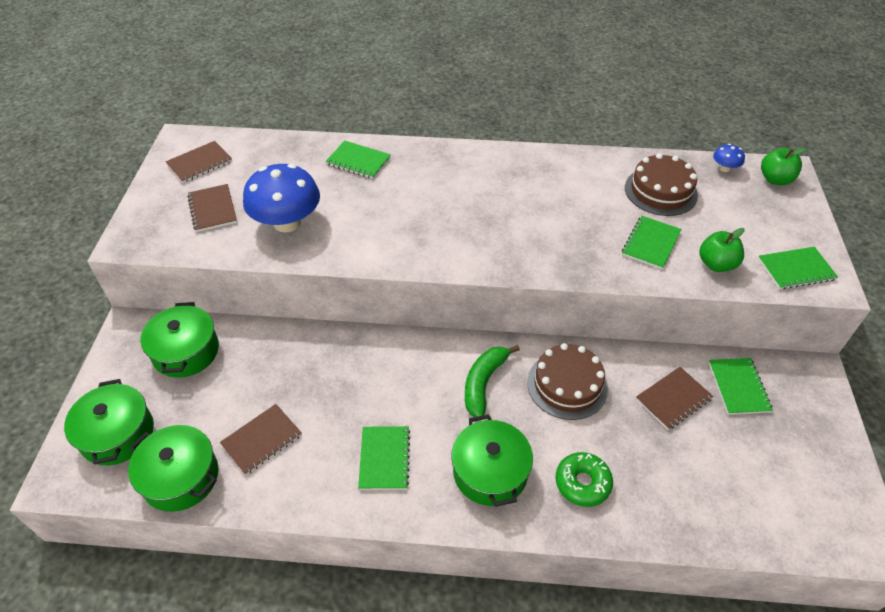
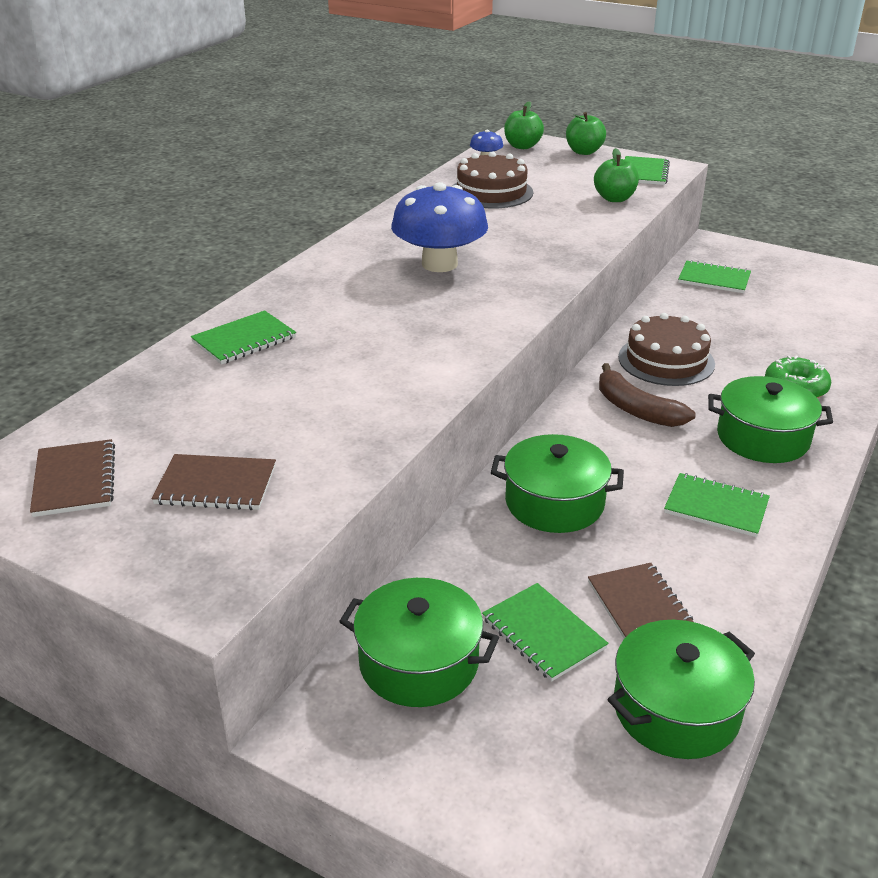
camera: 65 degrees left, 15 degrees down
green pot [64,379,154,465] -> green pot moved to [491,434,624,533]
blue mushroom [243,164,320,233] -> blue mushroom moved to [391,182,488,272]
green banana [465,345,520,417] -> brown banana [599,363,696,427]
green notebook [622,216,681,269] -> green notebook moved to [482,583,609,682]
brown notebook [636,367,713,430] -> none
none -> green apple [566,112,606,155]

